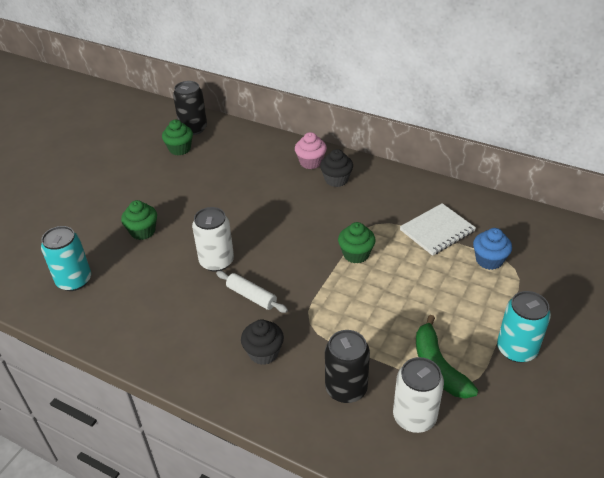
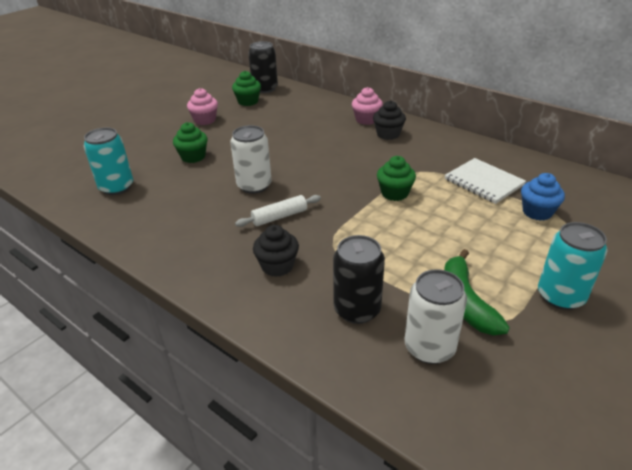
camera: 10 degrees right, 5 degrees down
white rolling pin [216,271,288,313] -> white rolling pin turned 75 degrees counterclockwise [235,195,321,227]
white notebook [400,203,476,256] -> white notebook turned 75 degrees clockwise [445,158,526,204]
none -> pink cupcake [187,88,218,125]

